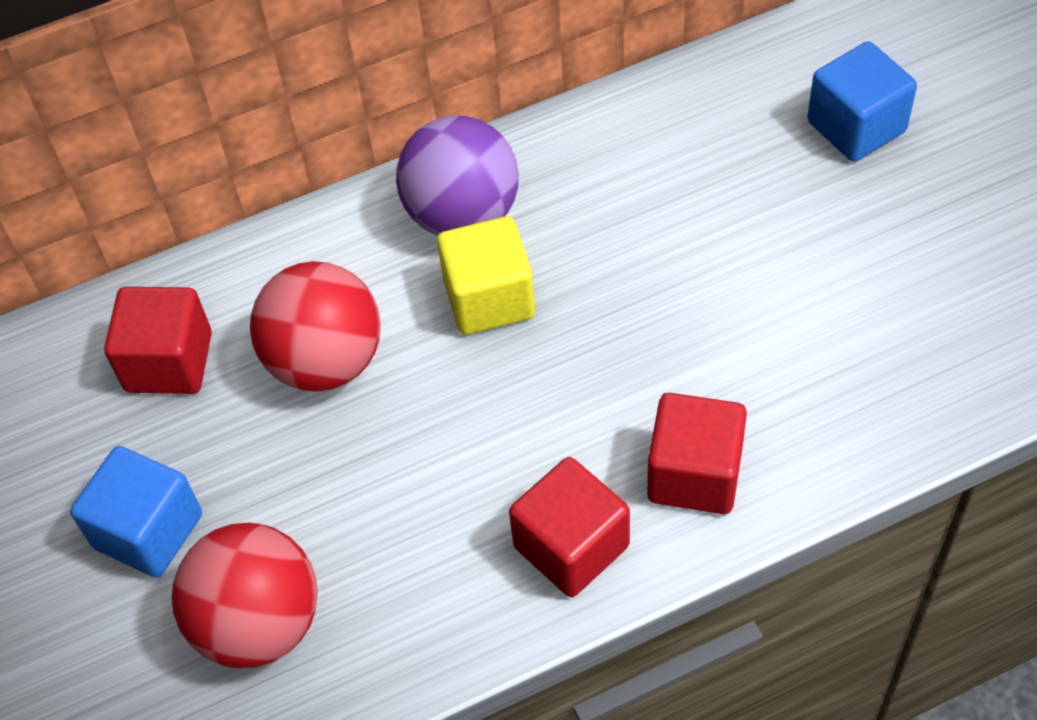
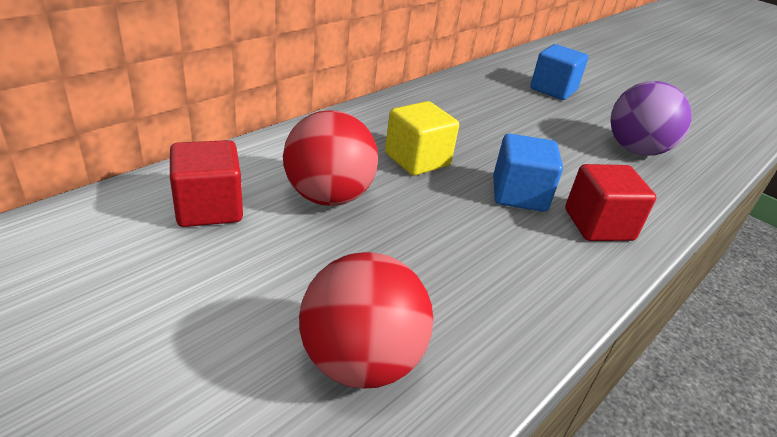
camera: 30 degrees left, 20 degrees down
blue cube [70,446,202,578] -> blue cube moved to [493,134,563,212]
purple ball [396,116,519,235] -> purple ball moved to [610,81,692,156]
red cube [509,457,630,597] -> none

